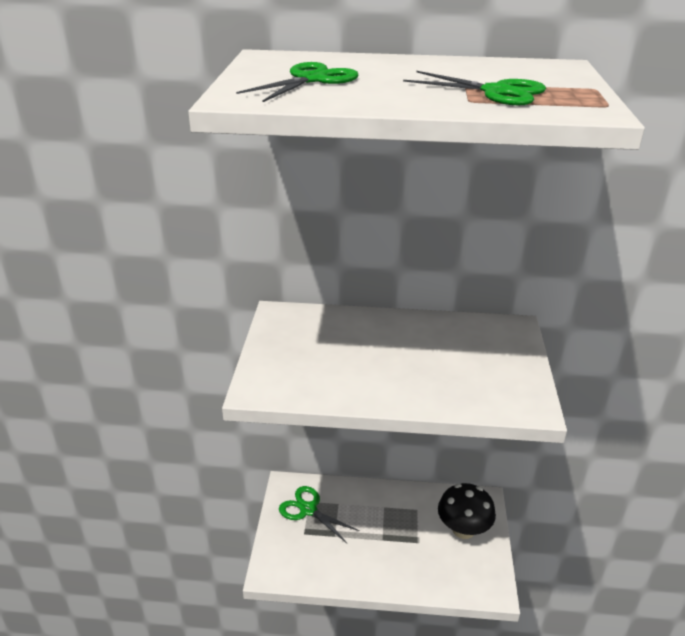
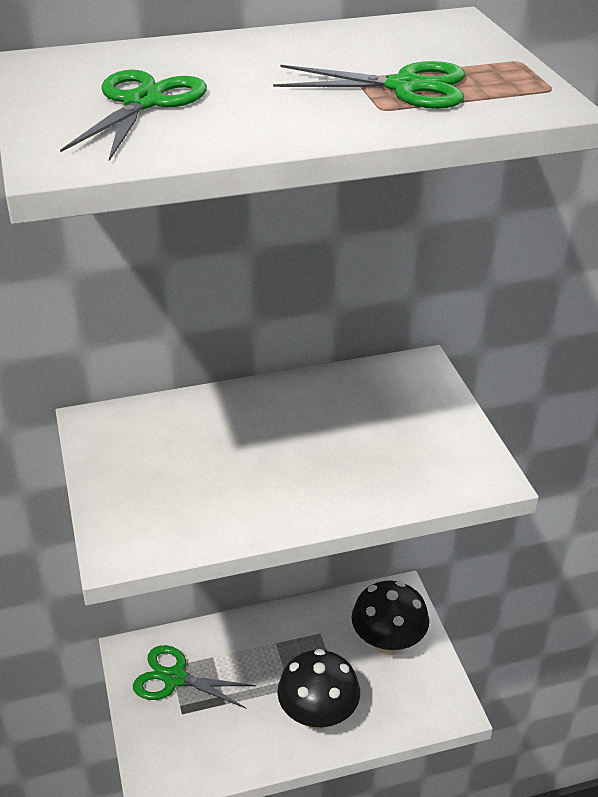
camera: 20 degrees left, 5 degrees up
none -> black mushroom [277,649,360,729]

